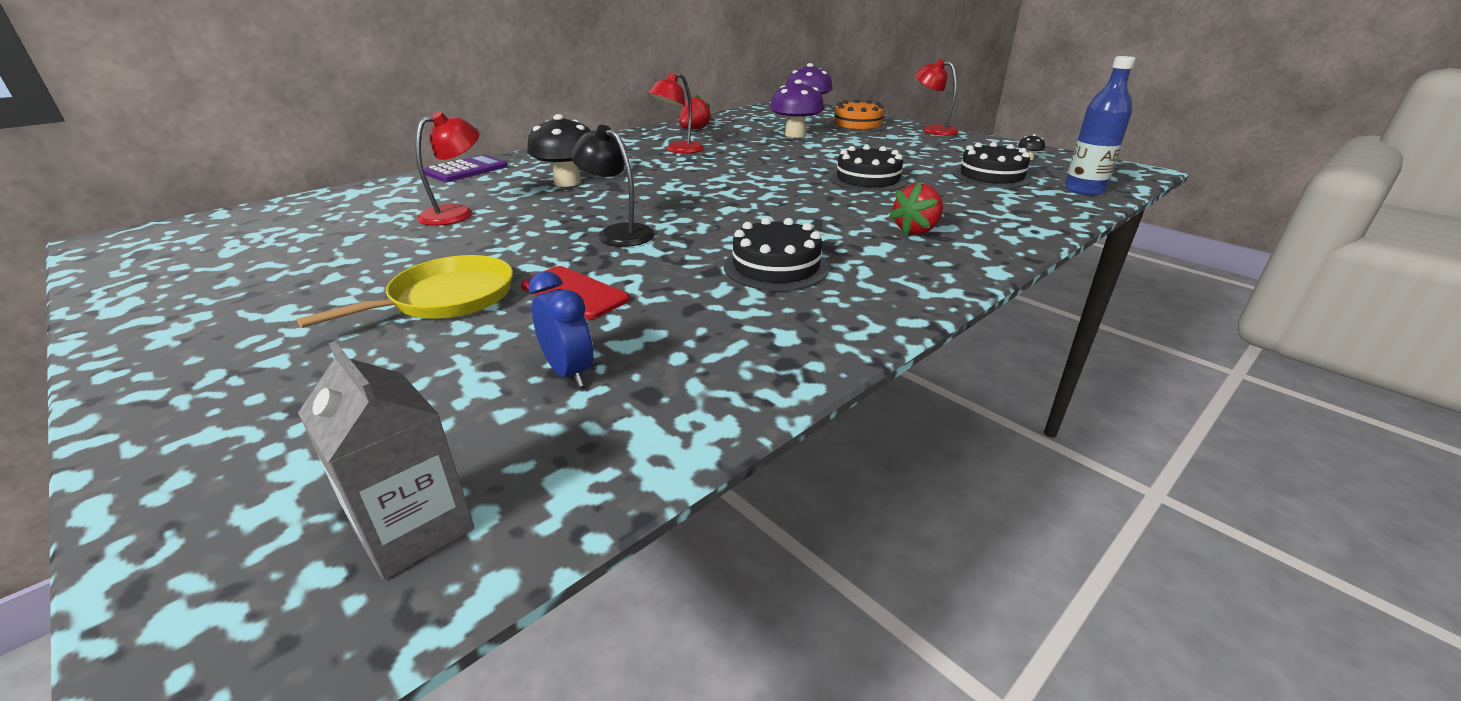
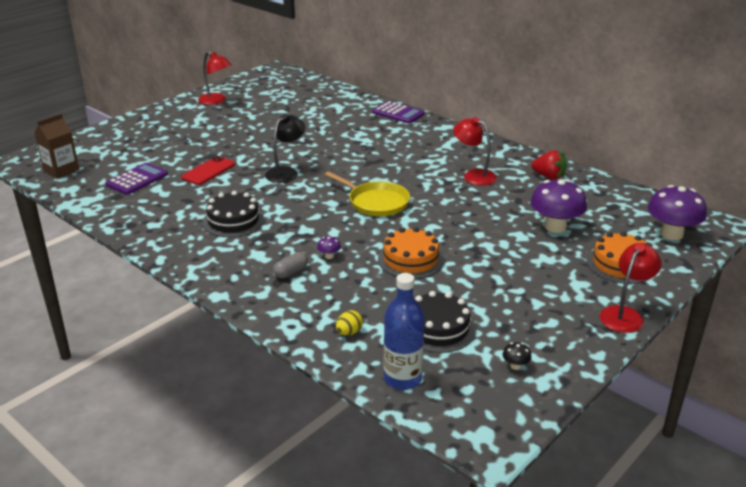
camera: 85 degrees right, 0 degrees up
yellow pan [297,255,513,328] -> yellow pan moved to [325,171,410,216]
grey carton [298,341,474,579] -> brown carton [34,114,79,178]
red lamp [416,111,480,226] -> red lamp moved to [198,52,232,105]
black mushroom [527,114,591,187] -> none
blue clock [528,271,593,387] -> purple calculator [106,163,168,195]
black cake [830,145,907,192] -> orange cake [378,227,444,279]
red strawberry [889,182,943,235] -> grey capsule [273,252,308,278]
none -> purple mushroom [317,236,341,259]
none -> yellow egg [336,310,363,336]

